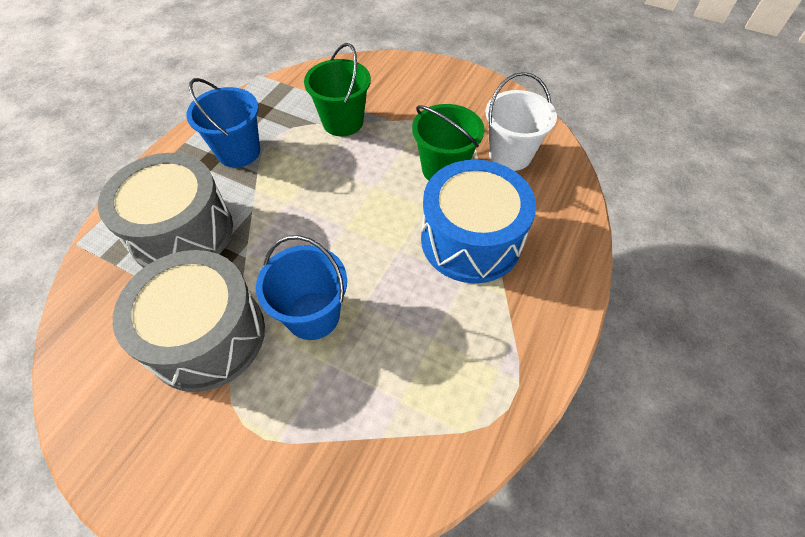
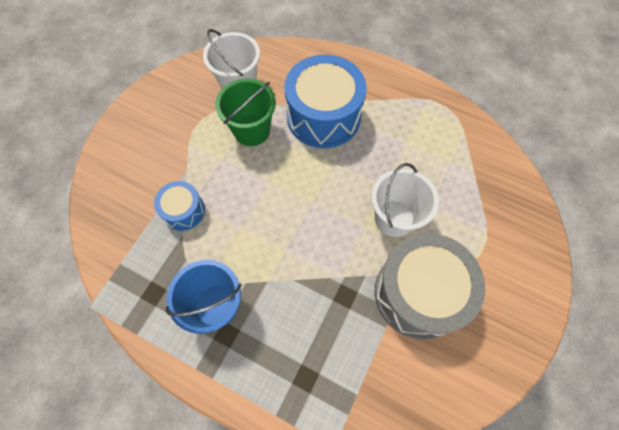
camera: 90 degrees left, 10 degrees up
grey drum [98,153,233,268] -> none
blue bucket [256,235,347,340] -> white bucket [371,163,439,237]
green bucket [304,43,371,136] -> blue drum [154,181,205,231]

